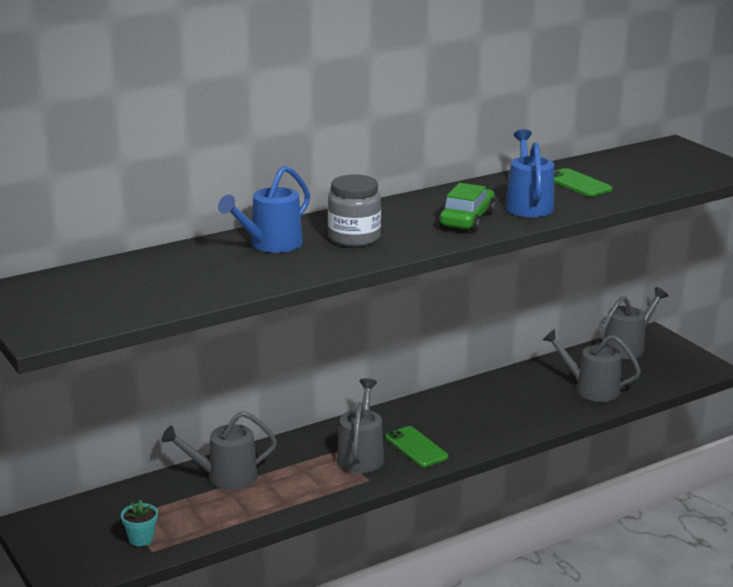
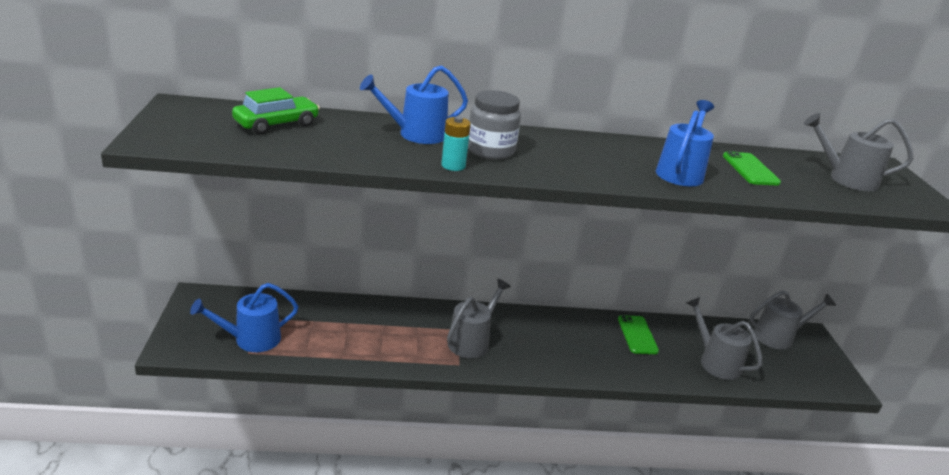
camera: 25 degrees right, 5 degrees up
turquoise flower pot [121,500,158,546] -> blue watering can [190,283,299,352]
grey watering can [161,411,277,490] -> grey watering can moved to [804,113,914,191]
green phone [386,426,448,467] -> green phone moved to [618,315,659,354]
green car [439,183,495,232] -> green car moved to [232,87,320,134]
none -> turquoise battery [441,116,471,171]

